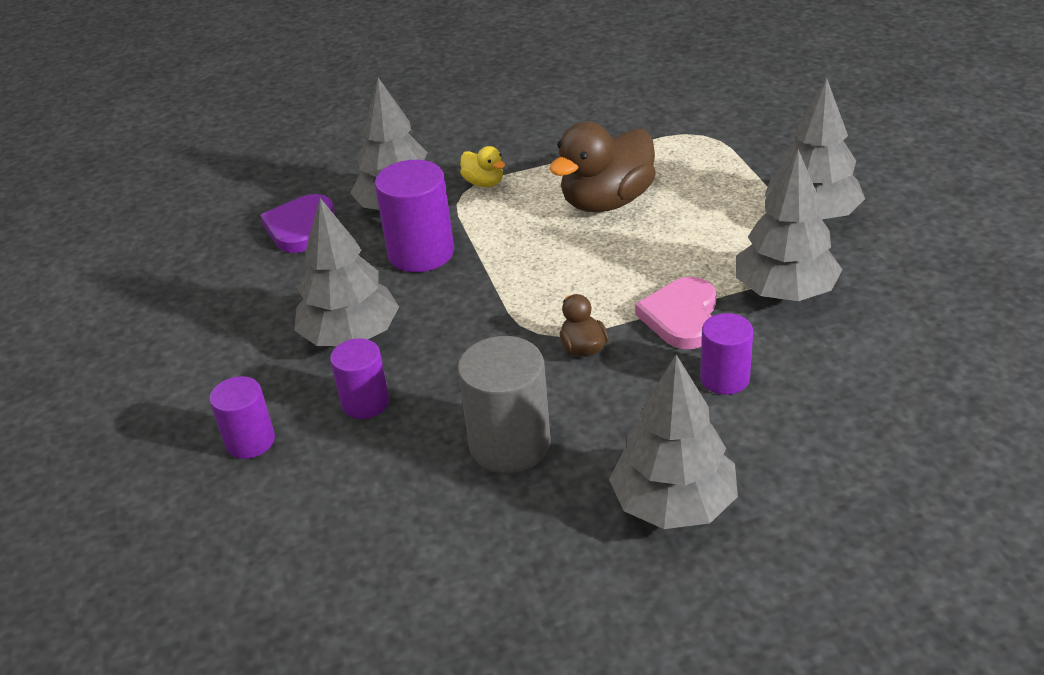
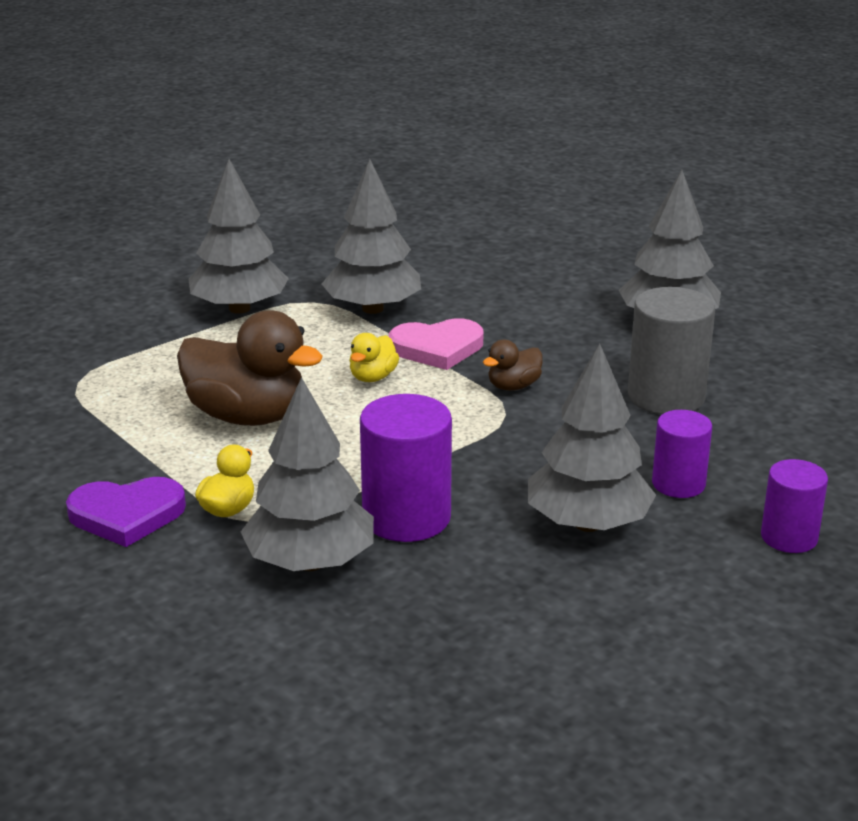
camera: 115 degrees left, 10 degrees down
purple heart [260,194,335,253] -> purple heart moved to [66,477,186,547]
purple cylinder [700,313,753,395] -> none
none -> yellow duck [349,333,399,382]

